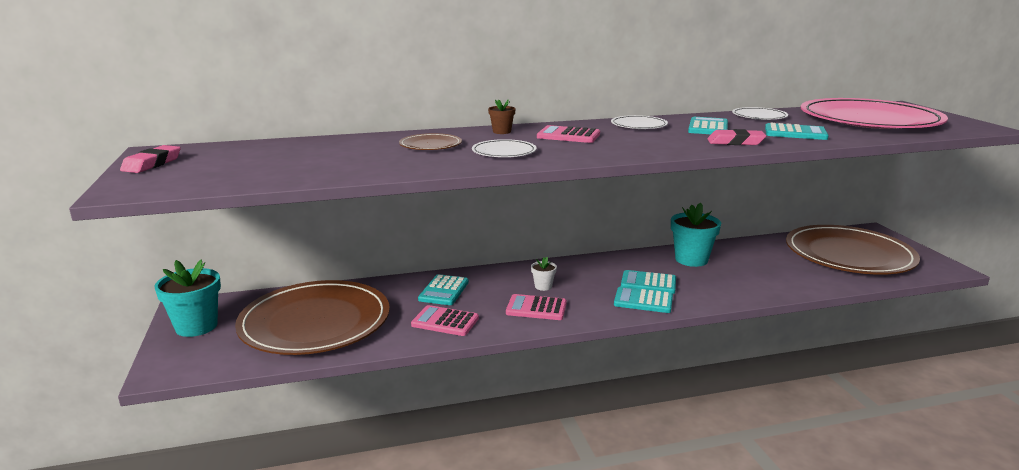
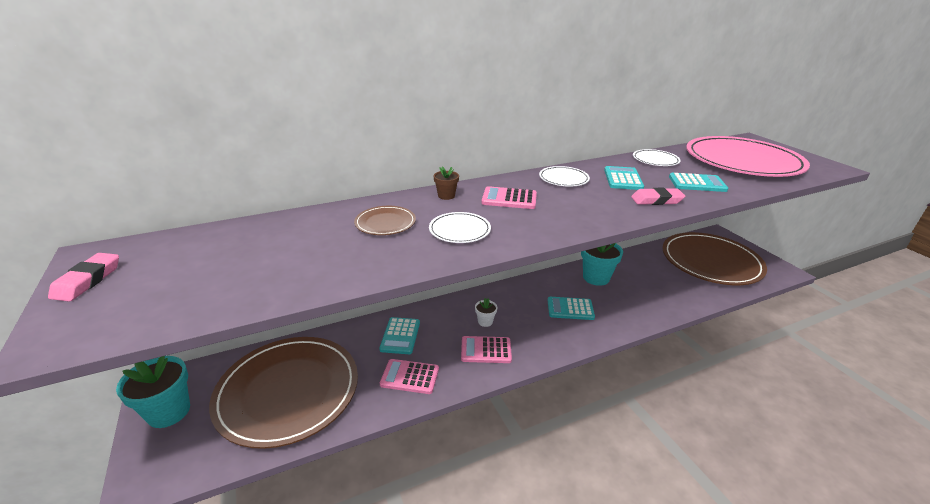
camera: 10 degrees left, 10 degrees up
turquoise calculator [614,286,673,313] -> none

